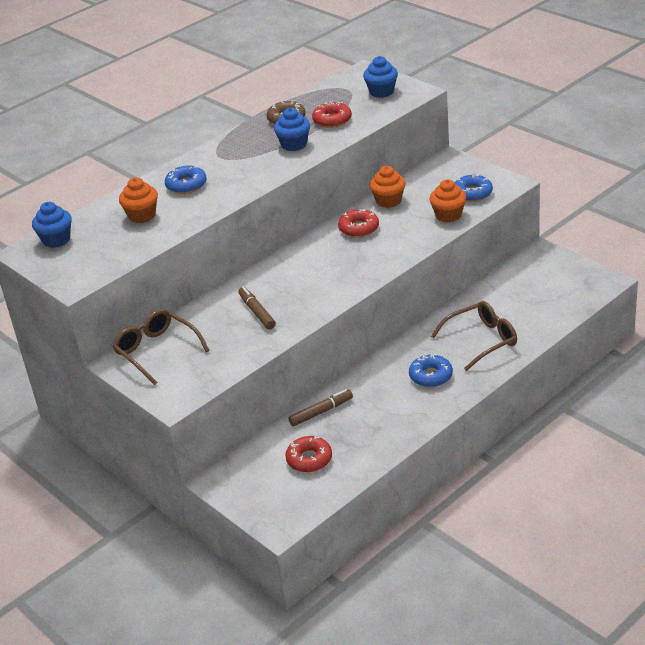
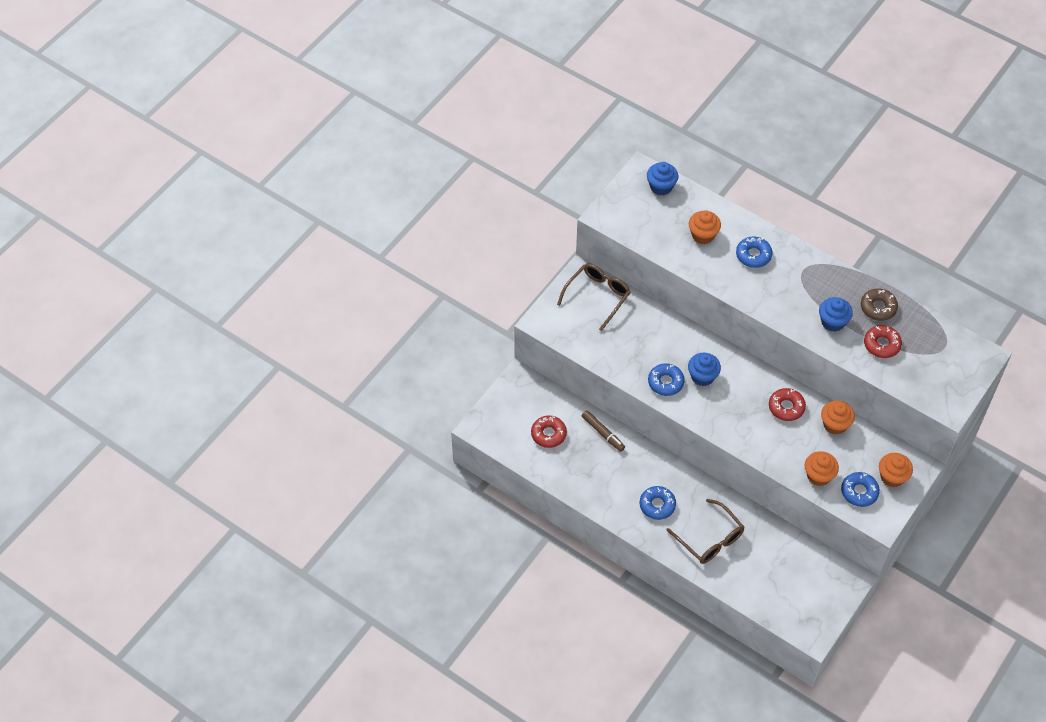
camera: 75 degrees right, 20 degrees up
brown marker [238,287,276,329] -> none
blue cupcake [363,56,398,98] -> blue cupcake moved to [688,353,721,386]
none -> blue donut [648,363,685,396]
none -> orange cupcake [879,453,913,487]

